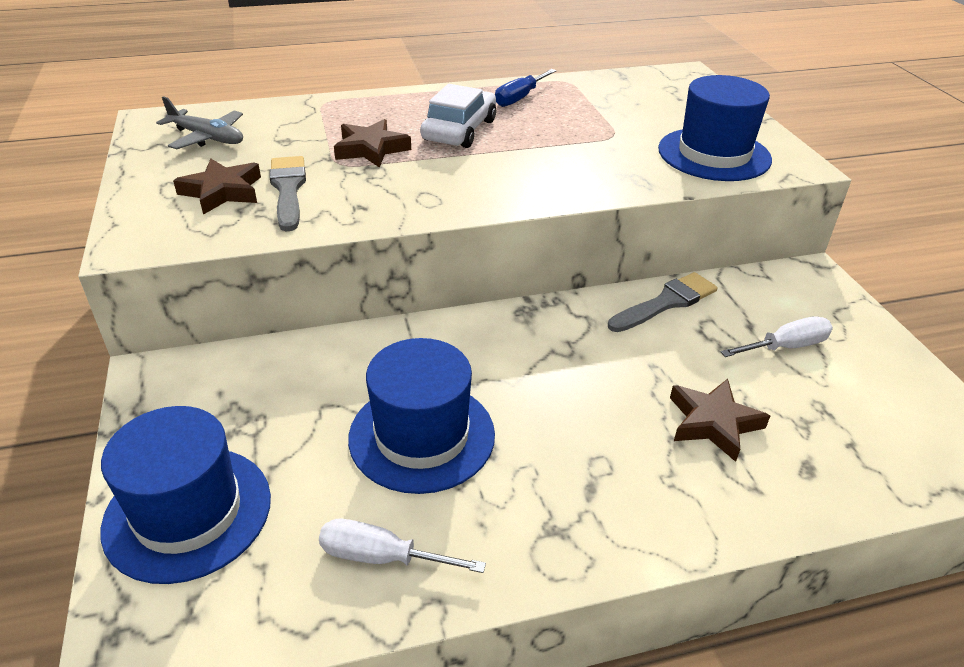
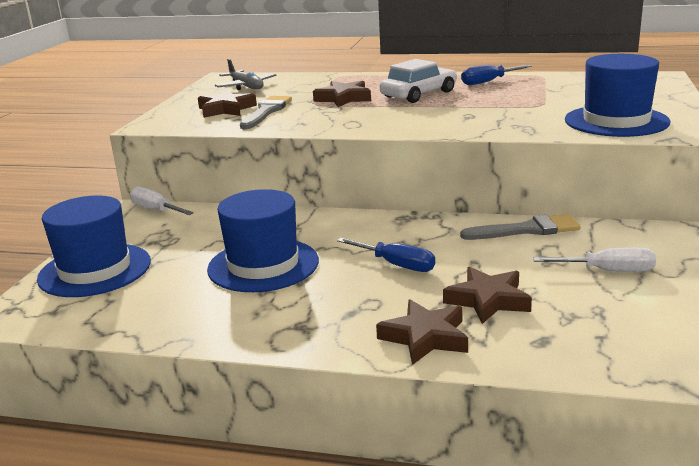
camera: 30 degrees right, 15 degrees down
white screwdriver [319,519,486,573] -> white screwdriver moved to [130,187,194,215]
none -> blue screwdriver [337,238,435,272]
none -> brown star [376,299,468,365]

